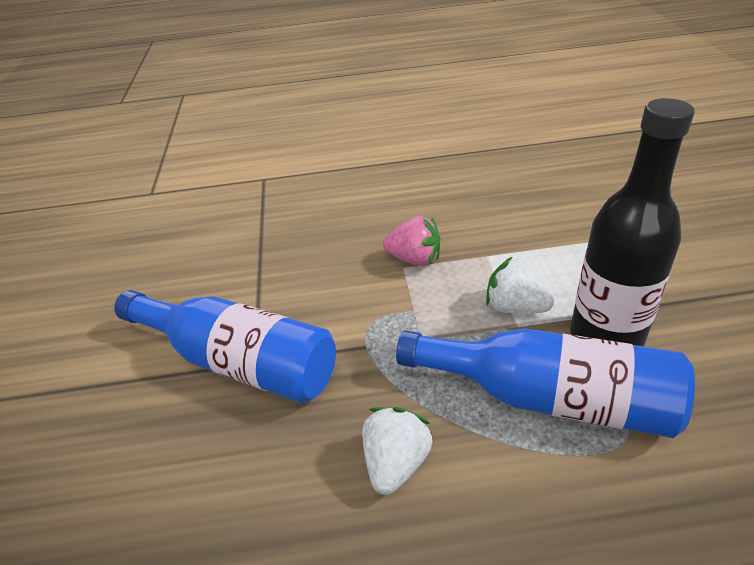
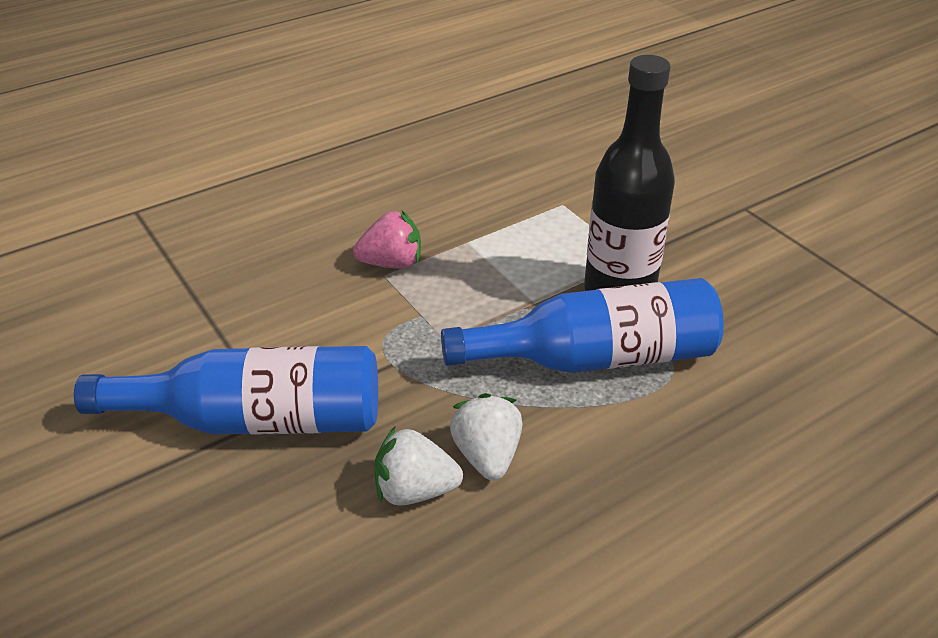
camera: 30 degrees left, 0 degrees up
white strawberry [486,257,554,314] -> white strawberry moved to [374,426,463,506]

